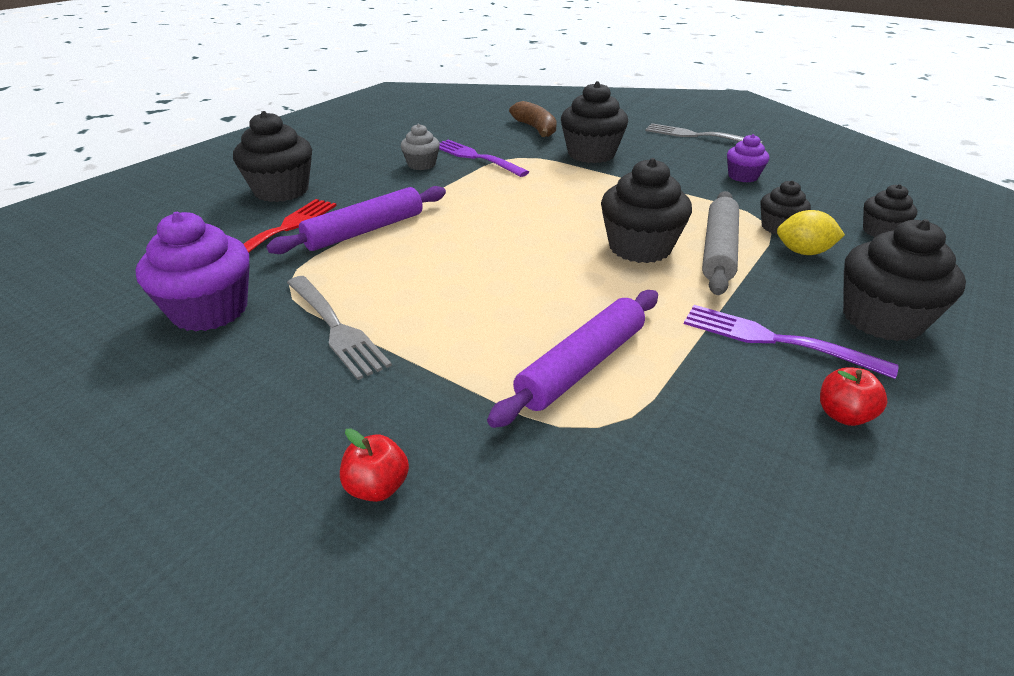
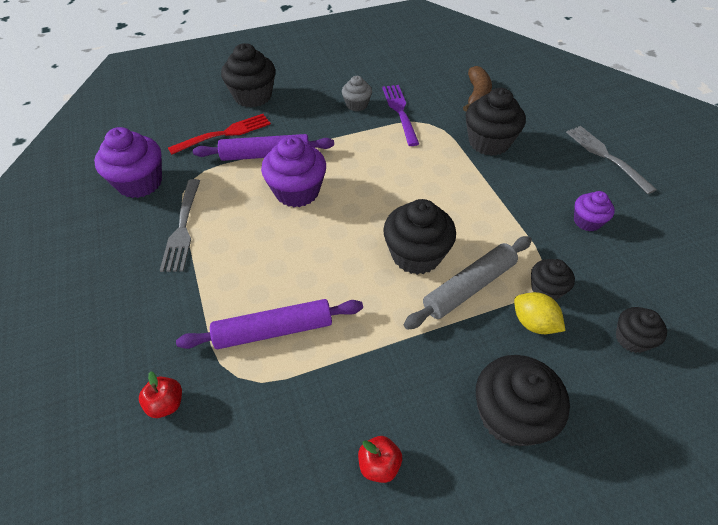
camera: 35 degrees right, 15 degrees up
red apple [340,428,409,502] -> red apple moved to [139,371,182,418]
purple fork [684,305,898,379] -> none
none -> purple cupcake [261,136,326,207]

